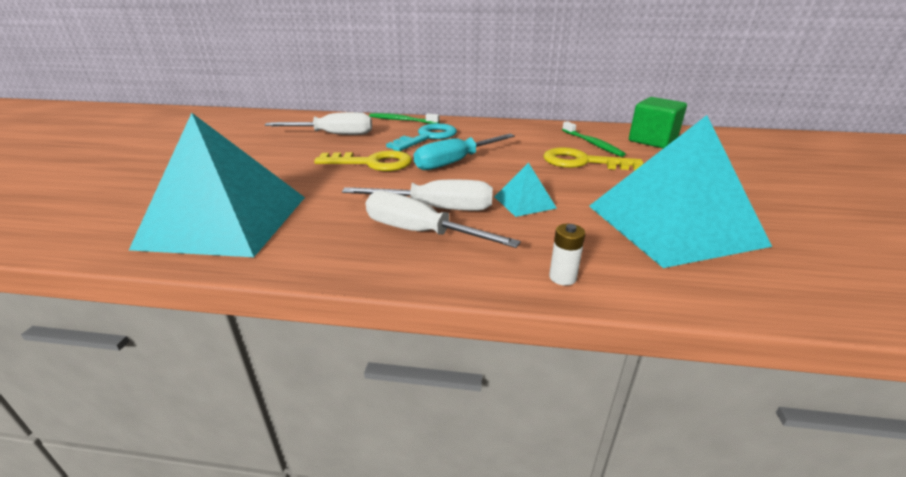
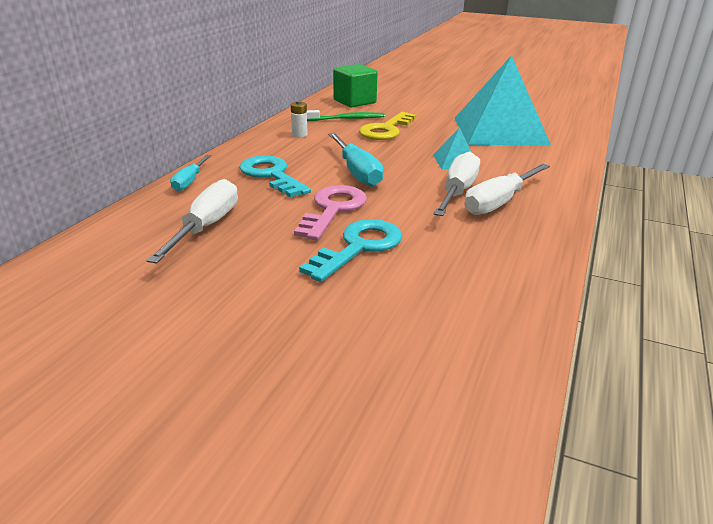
camera: 75 degrees left, 0 degrees up
turquoise pyramid [129,113,305,257] -> none
yellow key [314,150,412,171] -> pink key [294,185,367,241]
green toothbrush [369,113,440,124] -> turquoise screwdriver [170,155,211,191]
white battery [549,224,586,286] -> white battery moved to [291,101,308,137]
none -> turquoise key [299,219,402,282]

